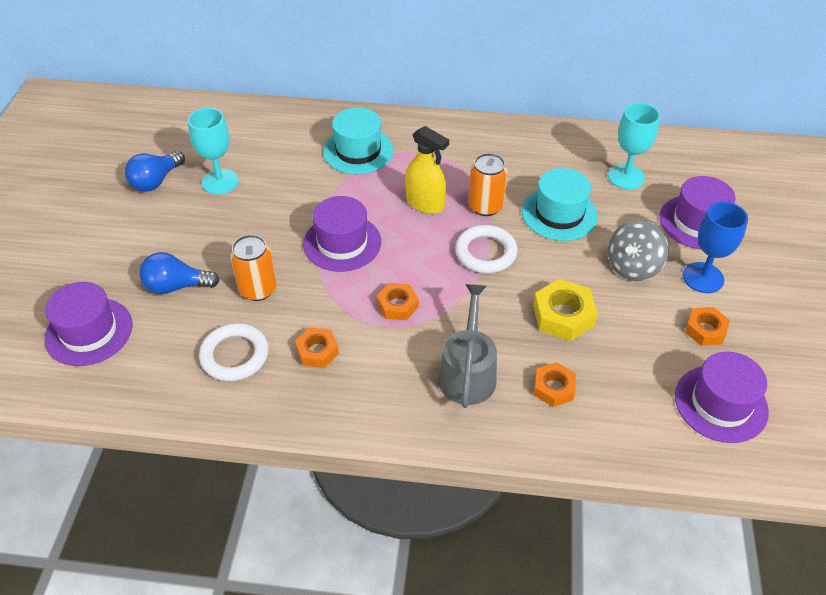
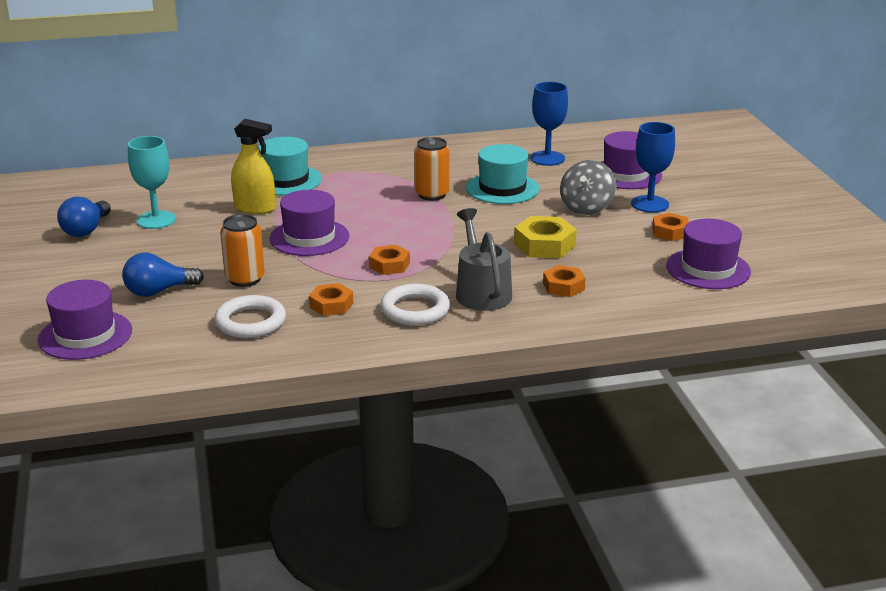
camera: 20 degrees left, 20 degrees down
yellow spray bottle [405,126,449,214] -> yellow spray bottle moved to [231,119,275,214]
white ring [455,225,518,273] -> white ring moved to [380,284,450,326]
turquoise goblet [608,103,660,189] -> blue goblet [530,82,568,166]

